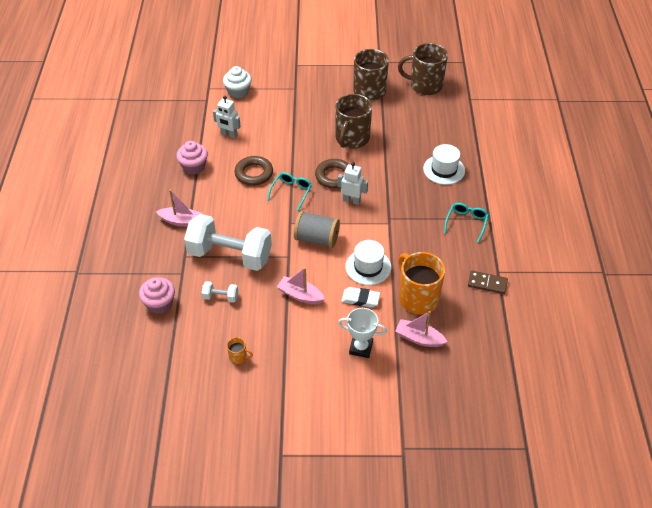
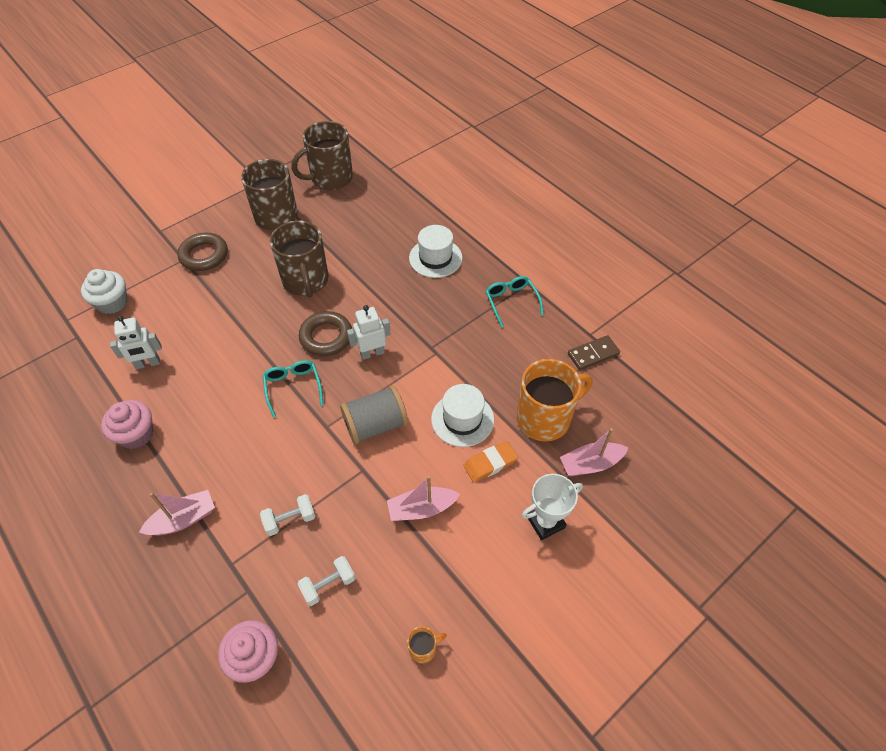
camera: 40 degrees left, 5 degrees up
white dumbbell [184,214,272,271] -> white dumbbell [260,494,316,536], size x0.41
brown ring [235,156,273,186] -> brown ring moved to [177,233,228,271]
white eraser [341,287,380,308] -> orange eraser [463,441,518,482]
orange mug [398,252,445,315] -> orange mug turned 135 degrees clockwise [517,359,592,442]

